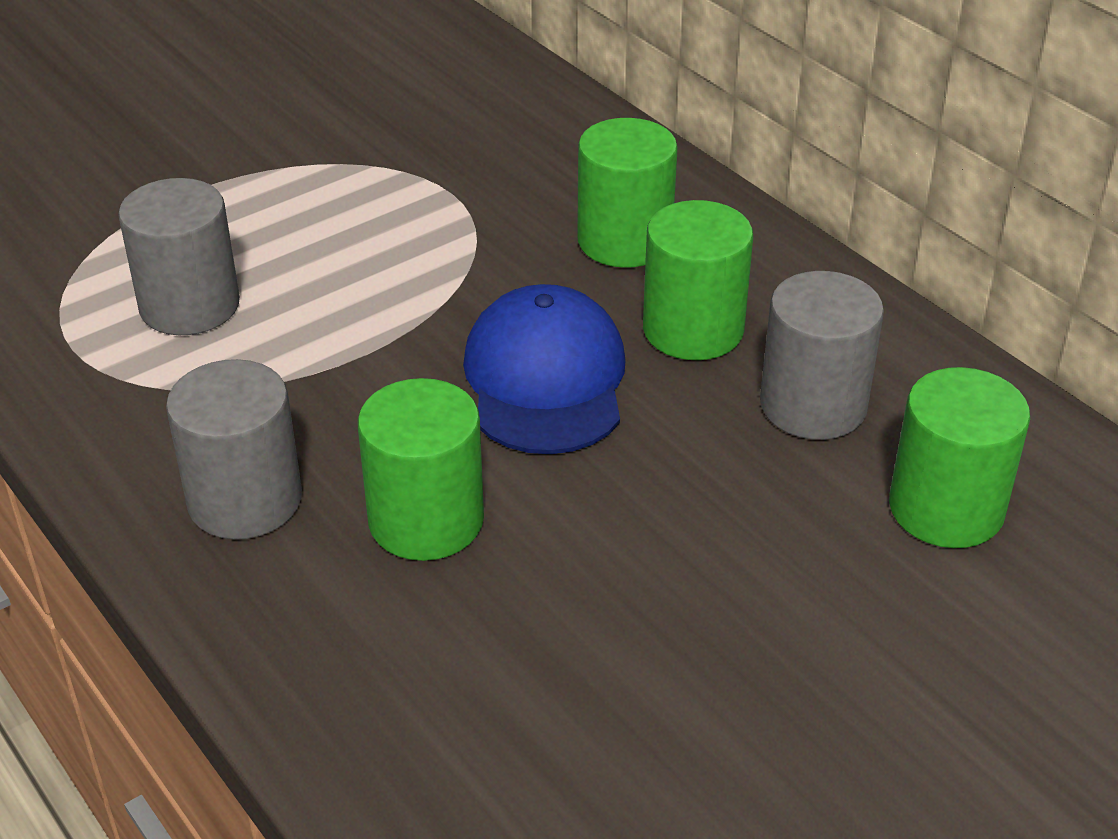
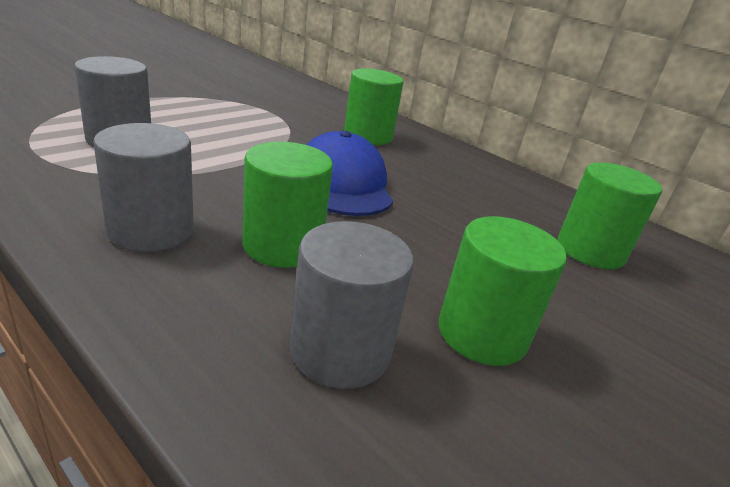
camera: 15 degrees left, 10 degrees down
green cylinder [643,200,753,360] -> green cylinder moved to [438,216,567,366]
grey cylinder [760,271,884,440] -> grey cylinder moved to [290,221,414,389]

